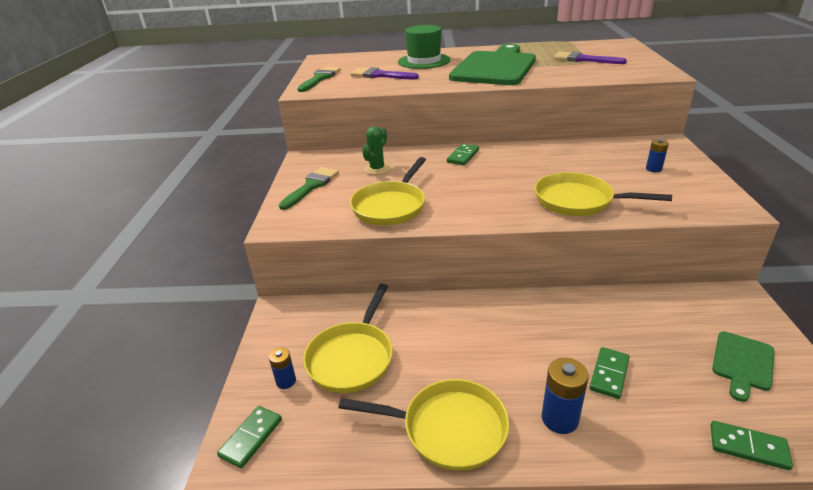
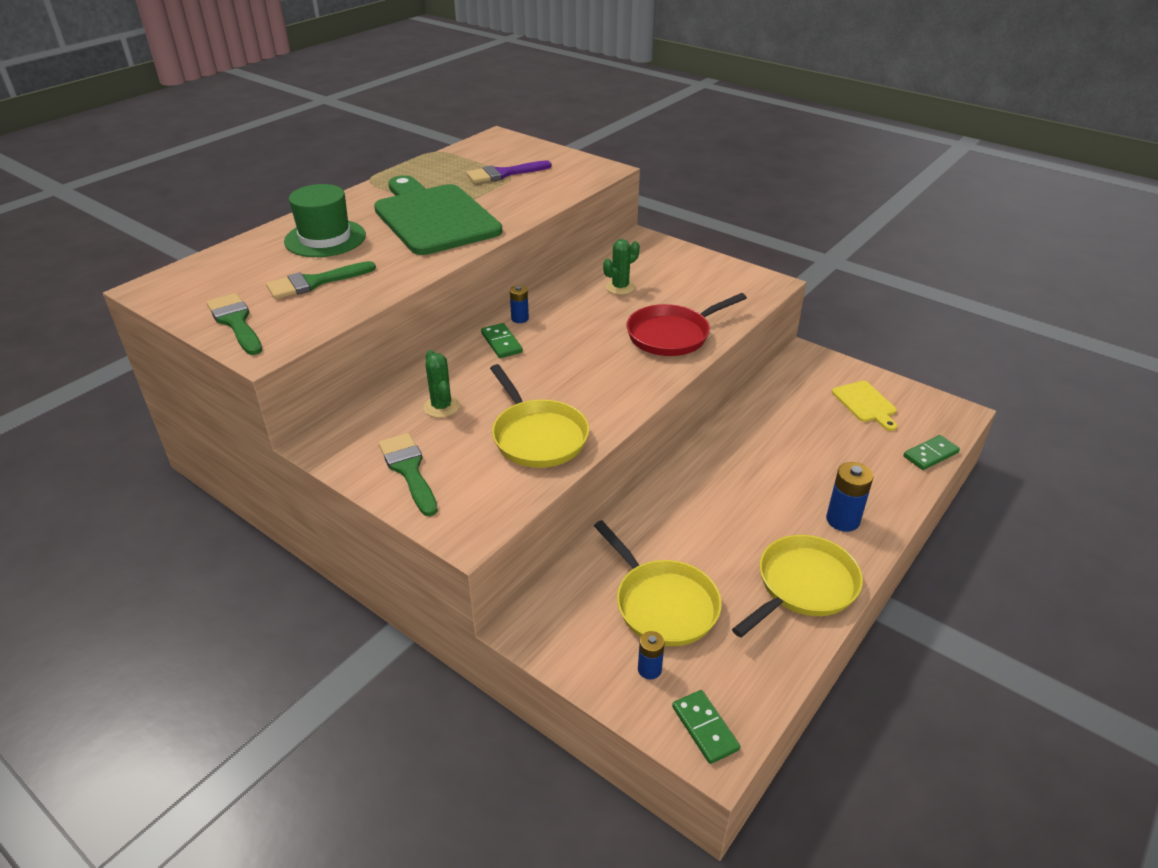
camera: 55 degrees left, 5 degrees up
purple brush [351,67,419,79] -> green brush [266,261,376,299]
yellow pan [535,172,672,216] -> red pan [627,293,747,356]
green domino [589,347,630,399] -> none
blue battery [646,139,669,172] -> blue battery moved to [510,285,529,323]
green cutting board [712,331,774,402] -> yellow cutting board [832,381,897,431]
none -> green cactus [603,239,640,295]

